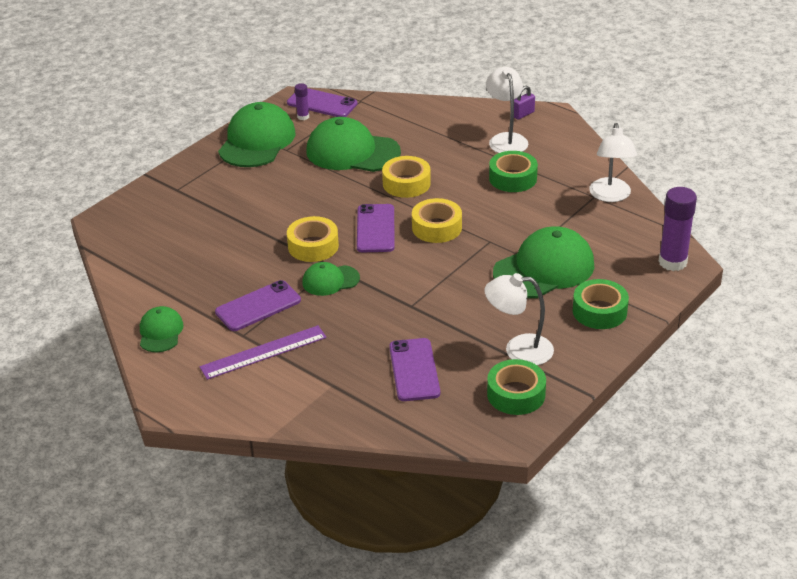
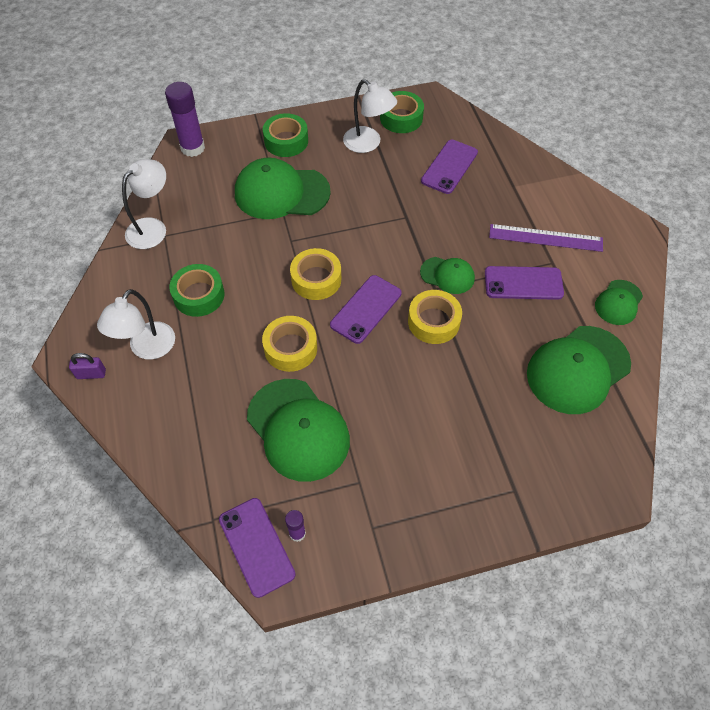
camera: 145 degrees left, 20 degrees up
green cap [218,102,296,167] -> green cap moved to [527,326,631,414]

